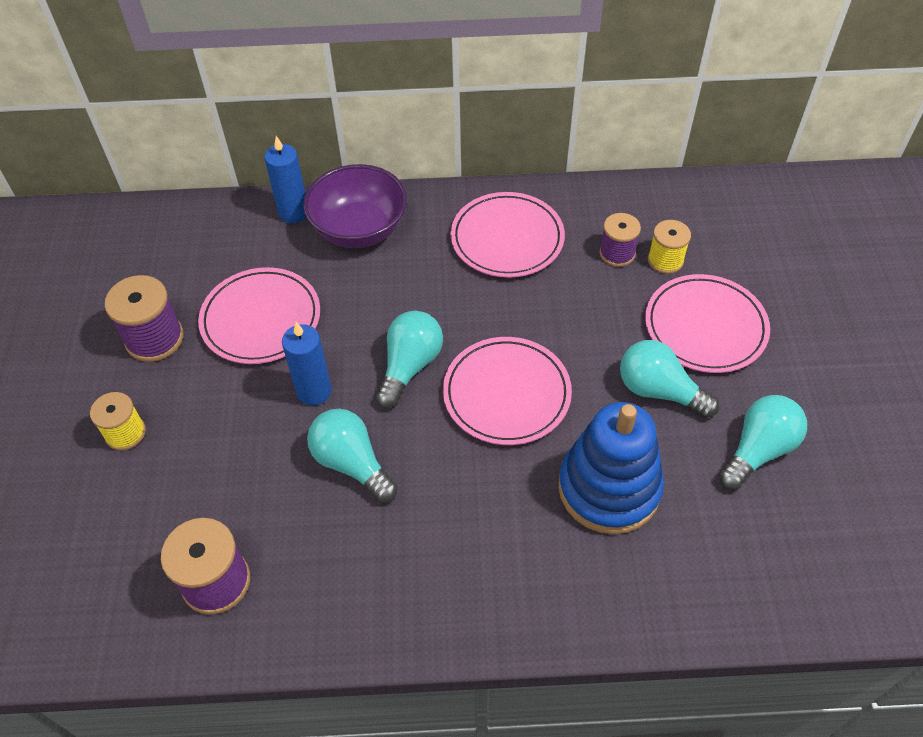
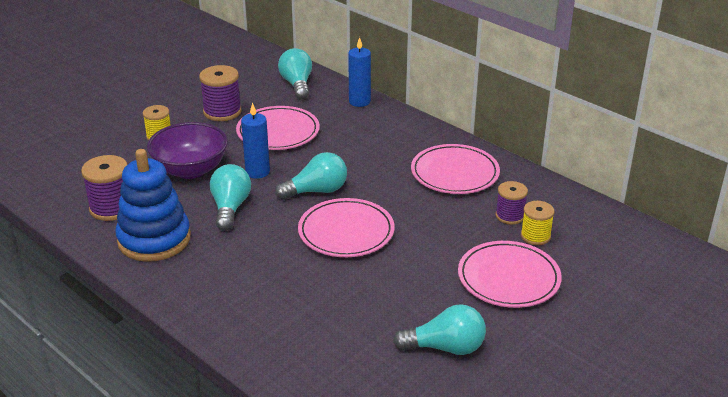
camera: 45 degrees right, 20 degrees down
purple bowl [303,164,407,248] -> purple bowl moved to [147,122,228,179]
blue stacking toy [558,402,664,534] -> blue stacking toy moved to [115,149,191,262]
turquoise light bulb [620,340,719,418] -> turquoise light bulb moved to [278,48,312,99]

